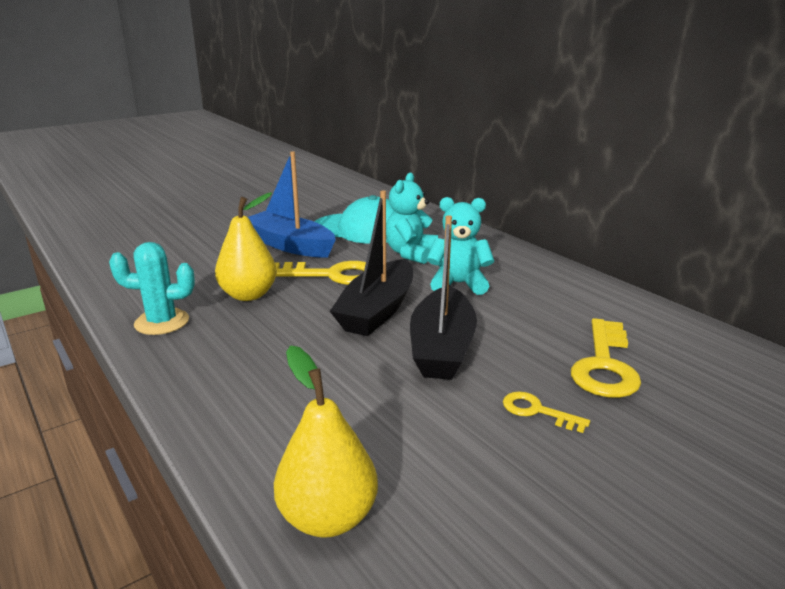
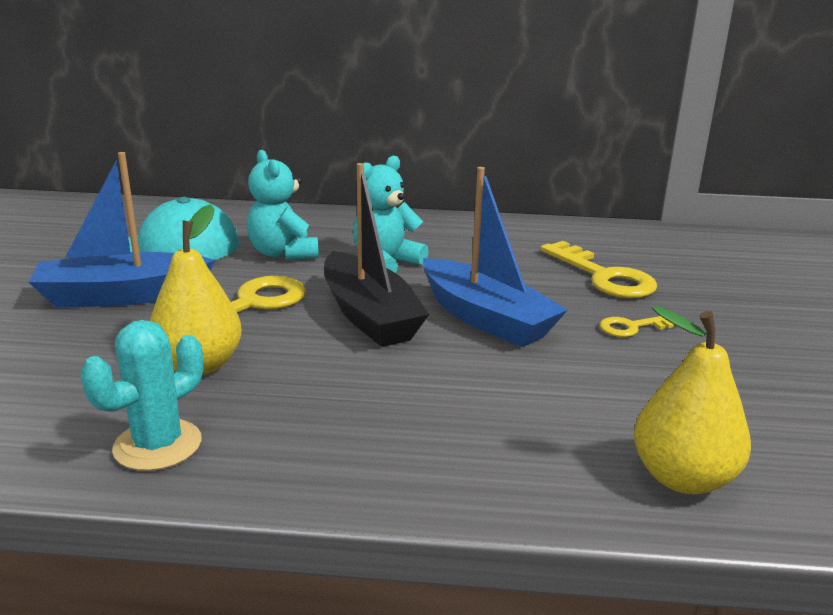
camera: 50 degrees left, 0 degrees up
black boat [410,215,477,380] -> blue boat [423,167,568,347]

